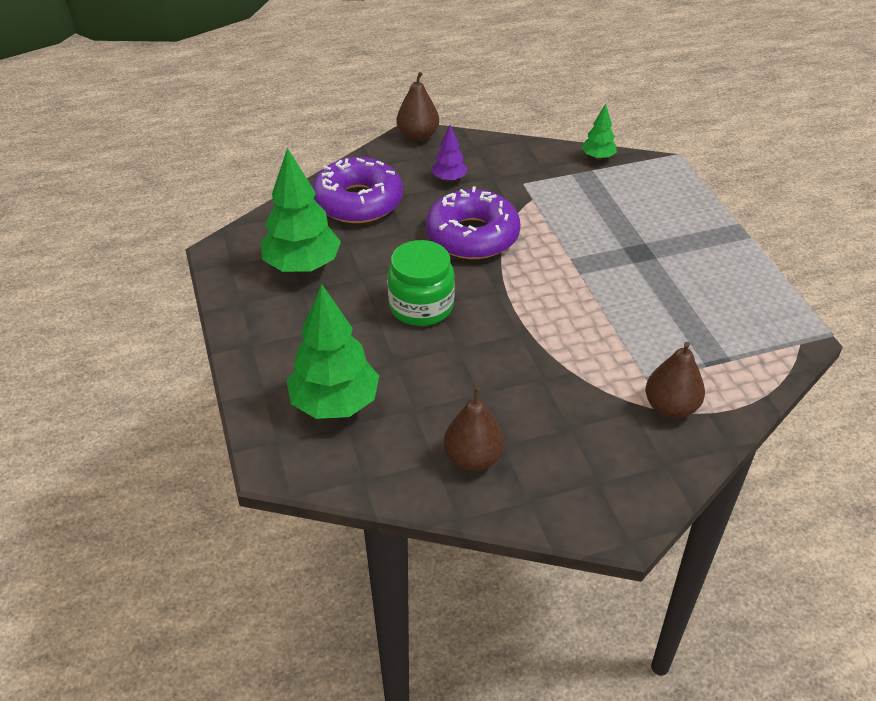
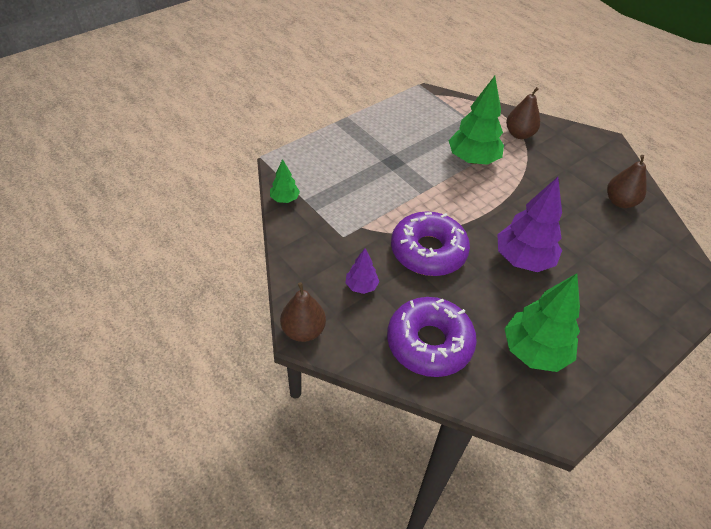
camera: 115 degrees left, 5 degrees up
green tree [286,284,379,419] -> green tree moved to [448,76,504,165]
green jar [387,240,455,326] -> purple tree [497,177,562,272]

